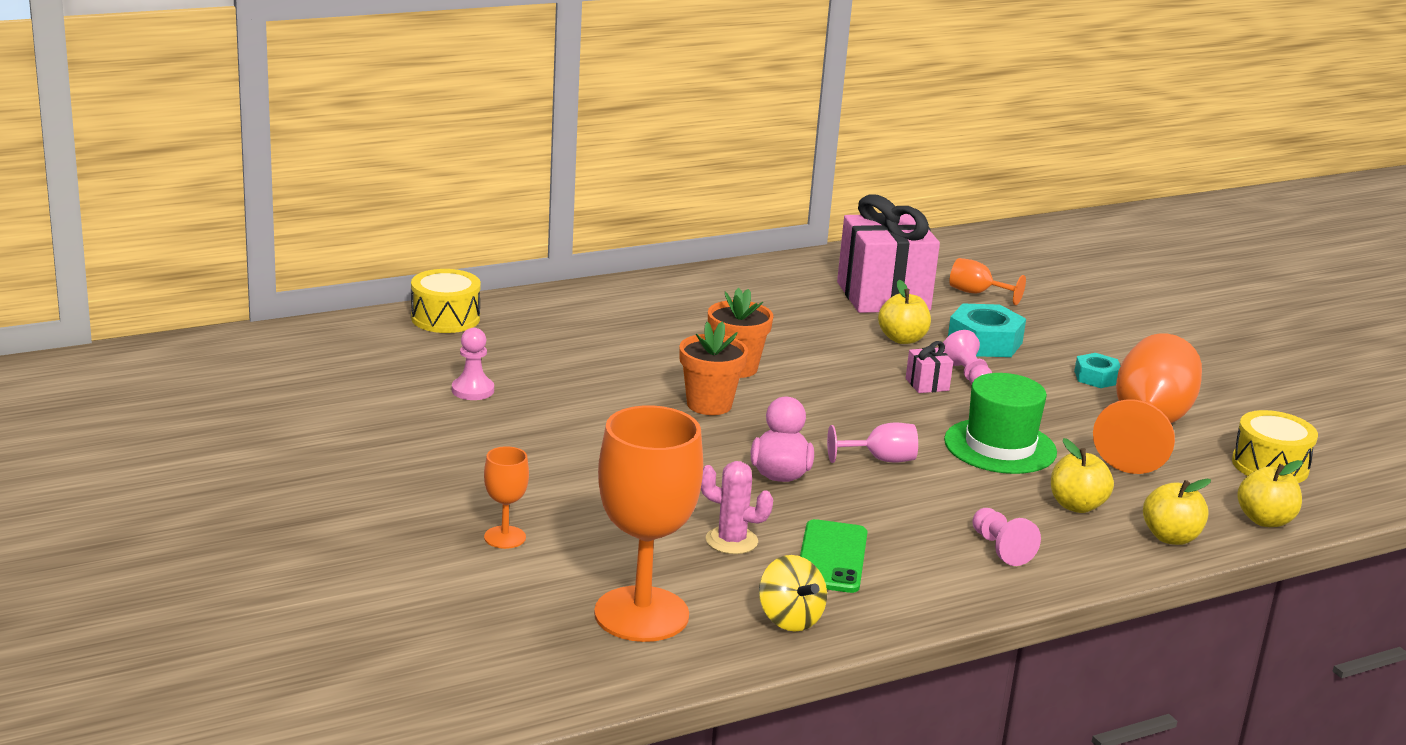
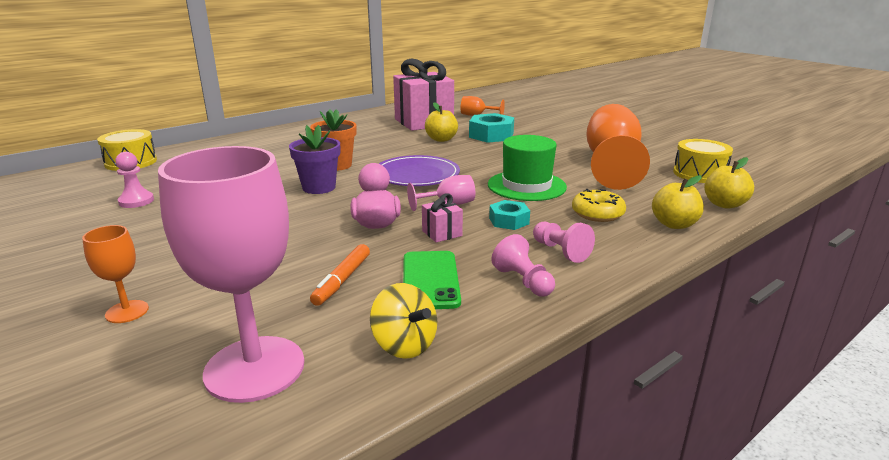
camera: 10 degrees left, 0 degrees up
orange goblet [594,405,703,642] -> pink goblet [158,146,304,403]
orange flower pot [679,321,748,415] -> purple flower pot [289,125,340,194]
pink cactus [701,461,773,554] -> orange marker [310,244,370,306]
pink gift [906,341,953,393] -> pink gift moved to [422,193,463,243]
pink pawn [943,330,992,384] -> pink pawn moved to [491,234,555,297]
yellow apple [1051,438,1114,513] -> yellow donut [572,189,626,222]
turquoise nut [1074,353,1120,388] -> turquoise nut moved to [489,200,530,230]
none -> purple plate [379,155,460,186]

